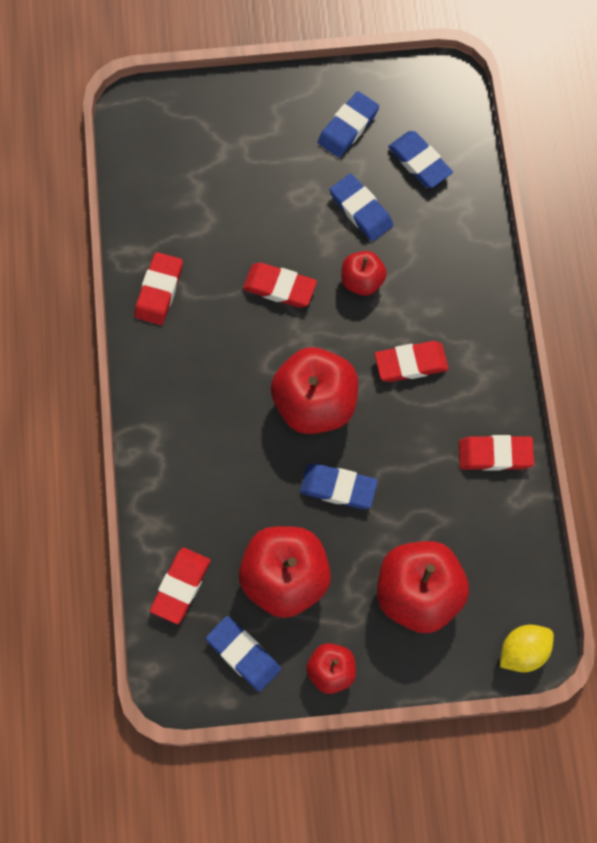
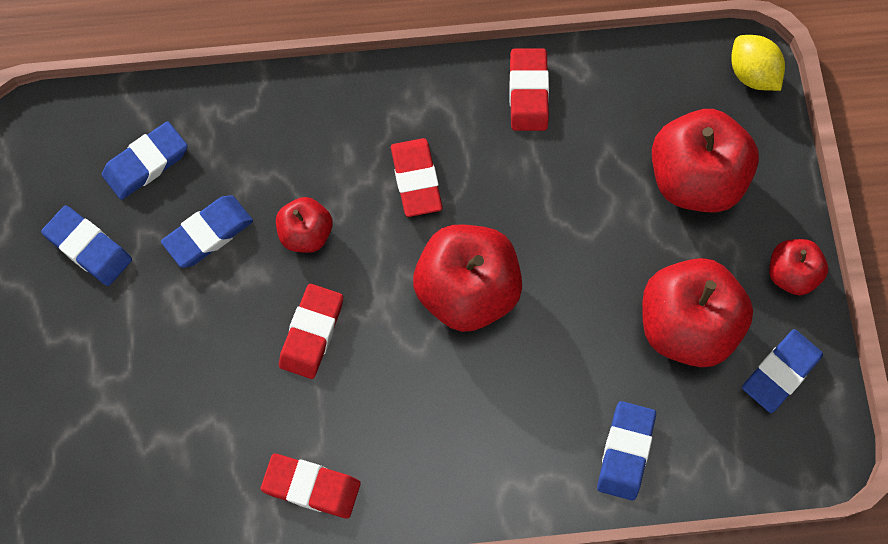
camera: 90 degrees left, 0 degrees up
red eraser [150,548,211,624] -> none
blue eraser [300,464,378,509] -> blue eraser moved to [597,401,656,500]

